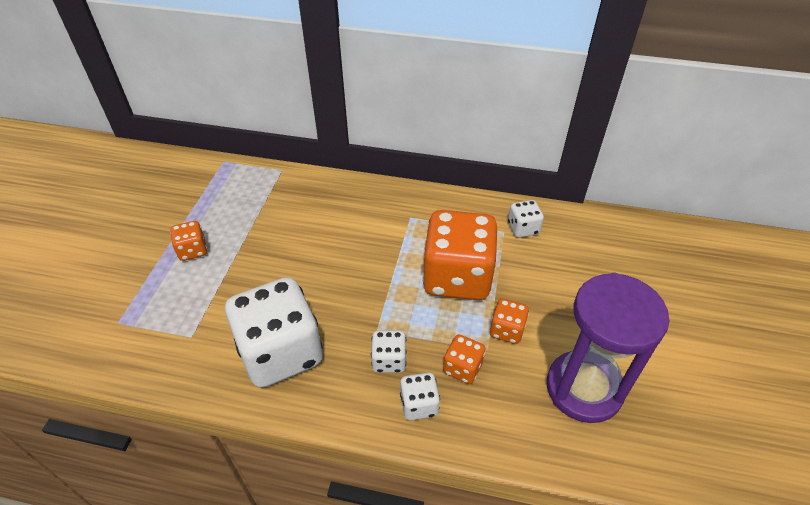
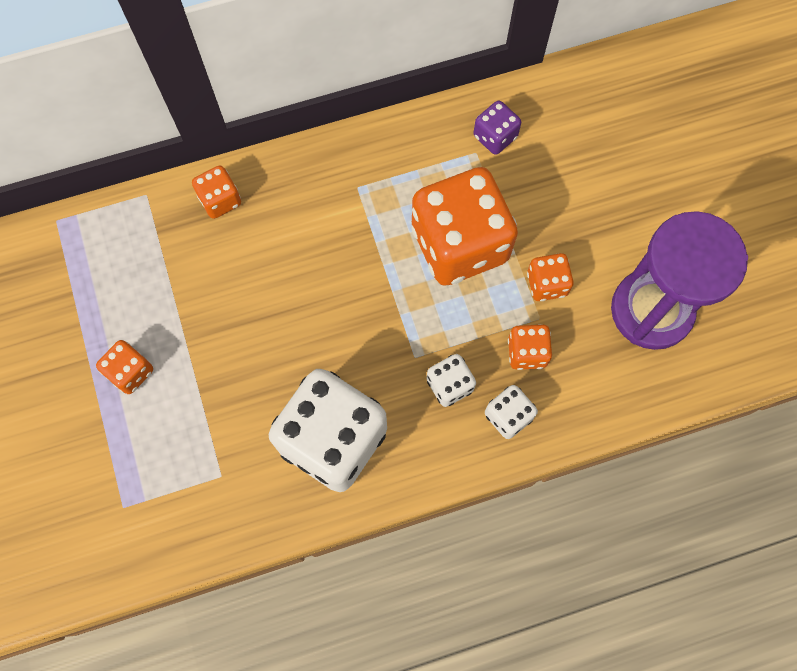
camera: 30 degrees left, 25 degrees up
white dice [508,200,544,238] -> purple dice [473,101,521,155]
none -> orange dice [192,166,241,219]

